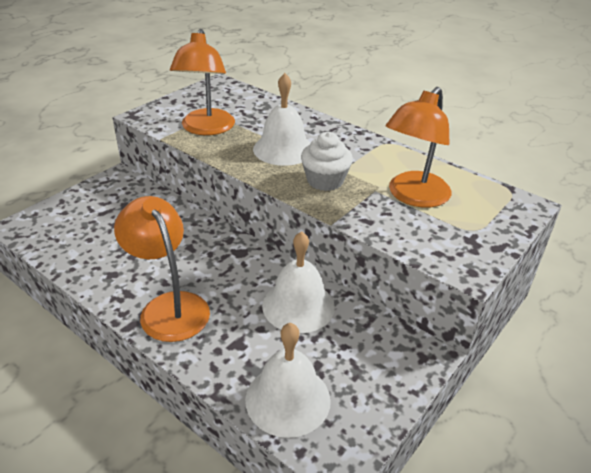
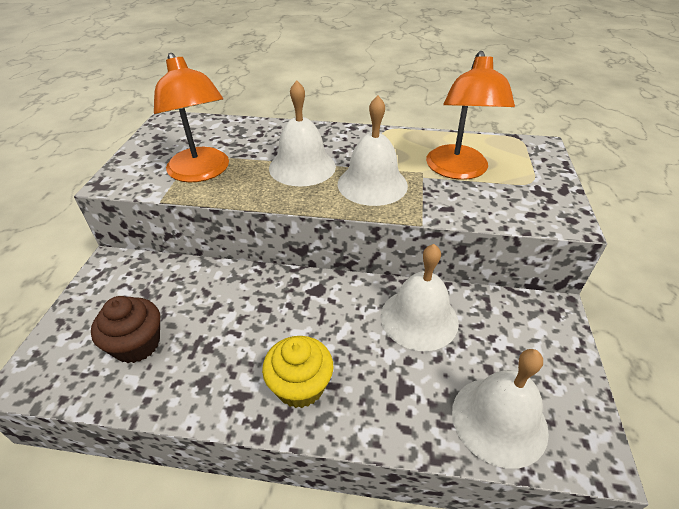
camera: 30 degrees left, 5 degrees up
orange lamp [114,196,210,342] -> yellow cupcake [262,336,333,408]
white cupcake [301,132,353,191] -> white bell [338,96,408,206]
none -> brown cupcake [91,296,160,363]

